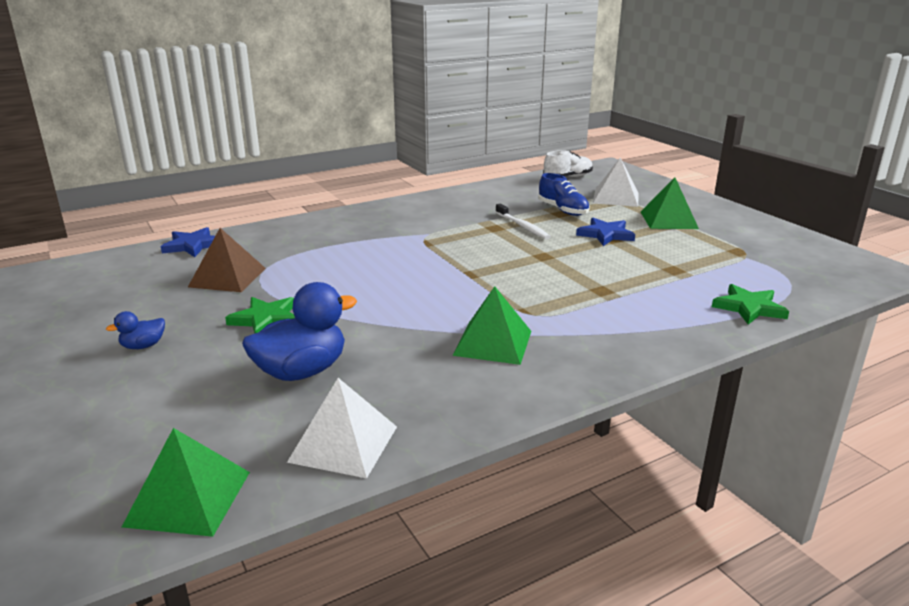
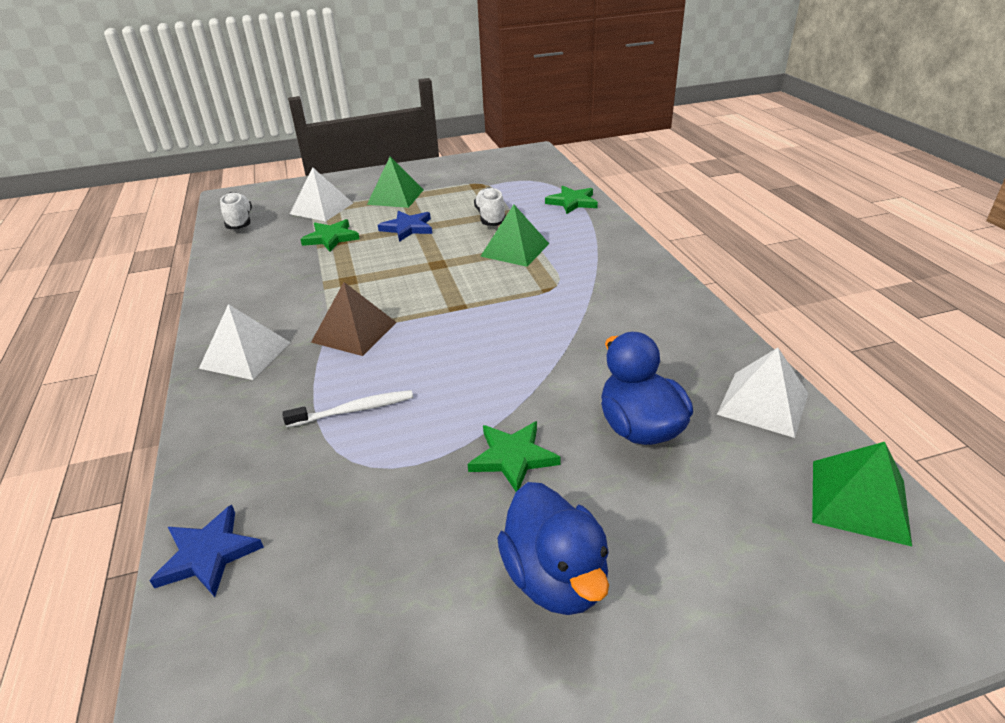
camera: 75 degrees left, 10 degrees up
blue duck [106,311,165,349] -> blue duck [497,482,609,615], size x2.07
brown pyramid [188,228,266,292] -> brown pyramid moved to [311,282,397,356]
green pyramid [452,286,531,365] -> green pyramid moved to [480,204,549,267]
white toothbrush [496,204,551,239] -> white toothbrush moved to [282,390,413,428]
blue shoe [538,173,590,216] -> green star [300,219,360,252]
none -> white pyramid [199,304,291,380]
none -> white shoe [474,187,506,226]

